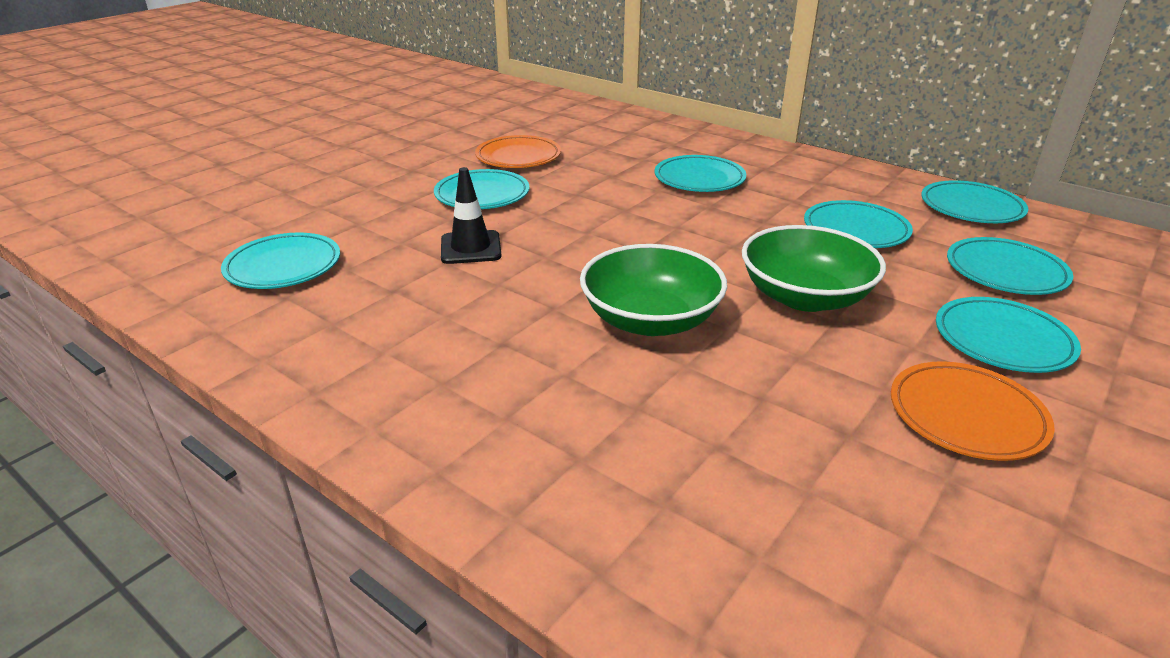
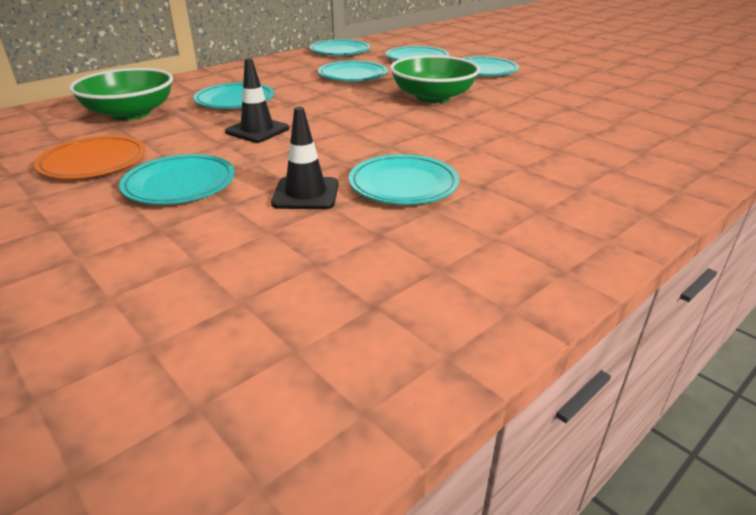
camera: 80 degrees left, 0 degrees up
turquoise plate [221,233,340,289] -> turquoise plate moved to [349,154,459,205]
green bowl [580,244,727,336] -> green bowl moved to [69,68,173,120]
orange plate [891,361,1055,461] -> none
none -> black traffic cone [225,58,289,143]

